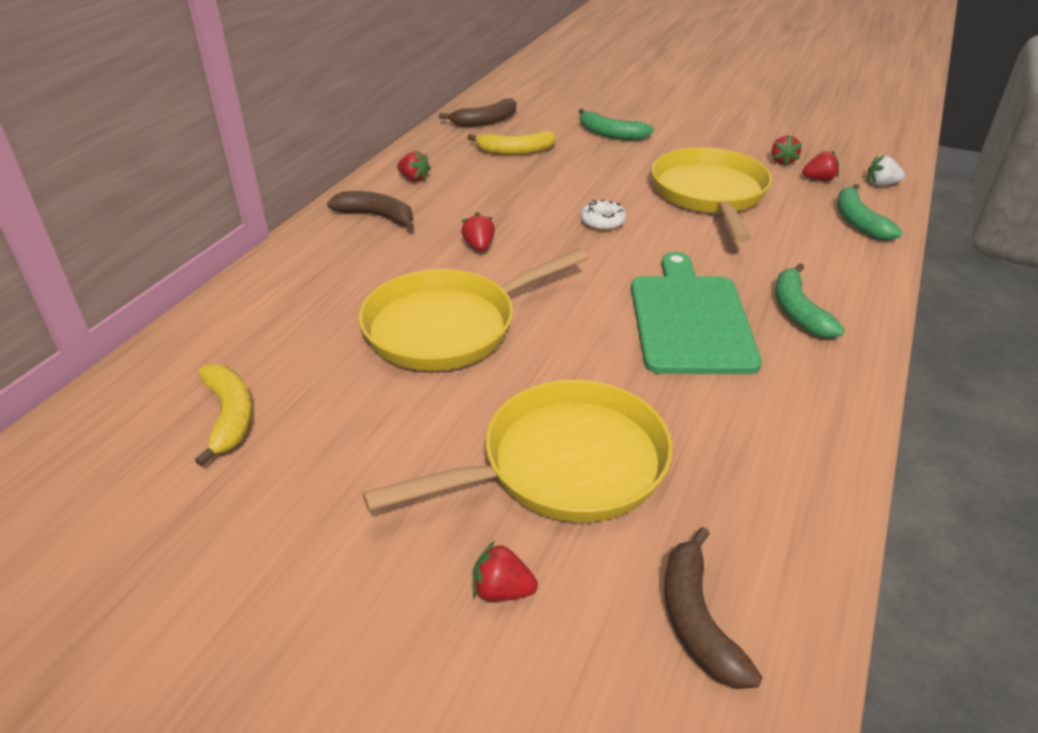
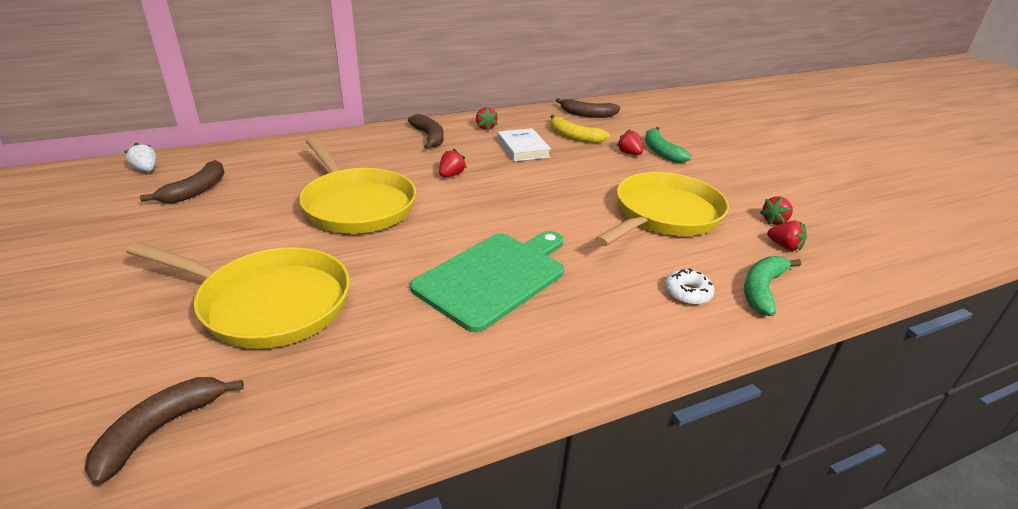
camera: 40 degrees right, 5 degrees down
yellow banana [195,364,253,466] -> brown banana [140,160,225,203]
yellow pan [359,248,589,371] -> yellow pan turned 135 degrees counterclockwise [299,137,416,234]
red strawberry [473,542,538,602] -> red strawberry moved to [617,129,643,155]
white donut [581,200,626,230] -> white donut moved to [665,268,714,305]
green banana [775,263,845,339] -> none
white strawberry [867,155,905,186] -> white strawberry moved to [124,142,157,172]
none -> white book [497,128,551,162]

